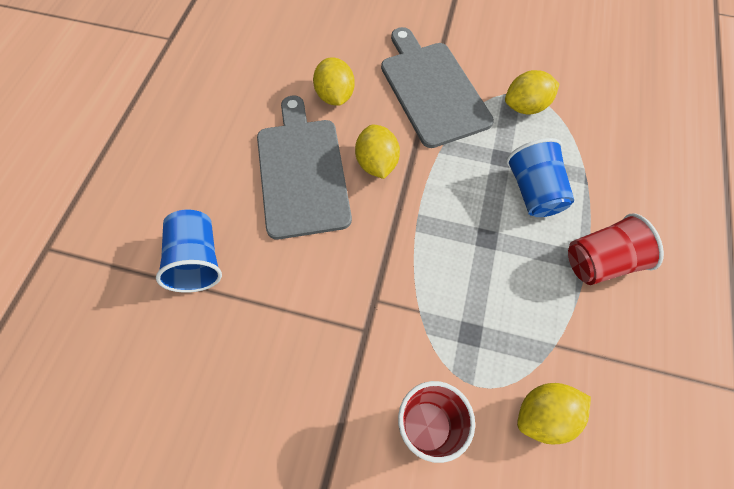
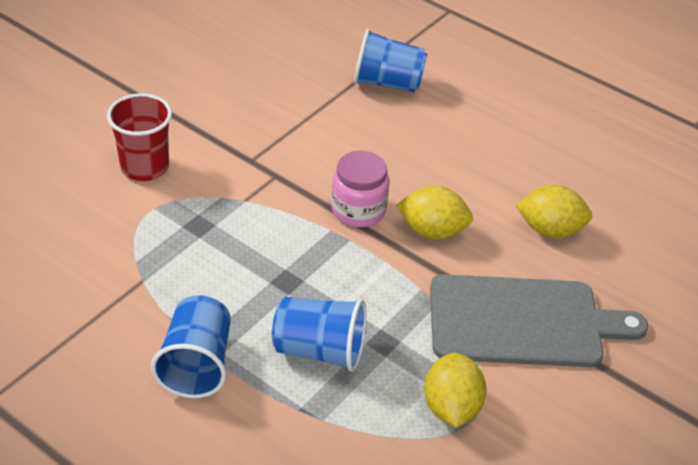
camera: 110 degrees right, 20 degrees down
grey cutting board [257,96,352,240] -> none
yellow lemon [517,383,591,444] -> none
red cup [568,213,664,285] -> blue cup [151,295,231,398]
none -> pink jar [331,151,389,227]

